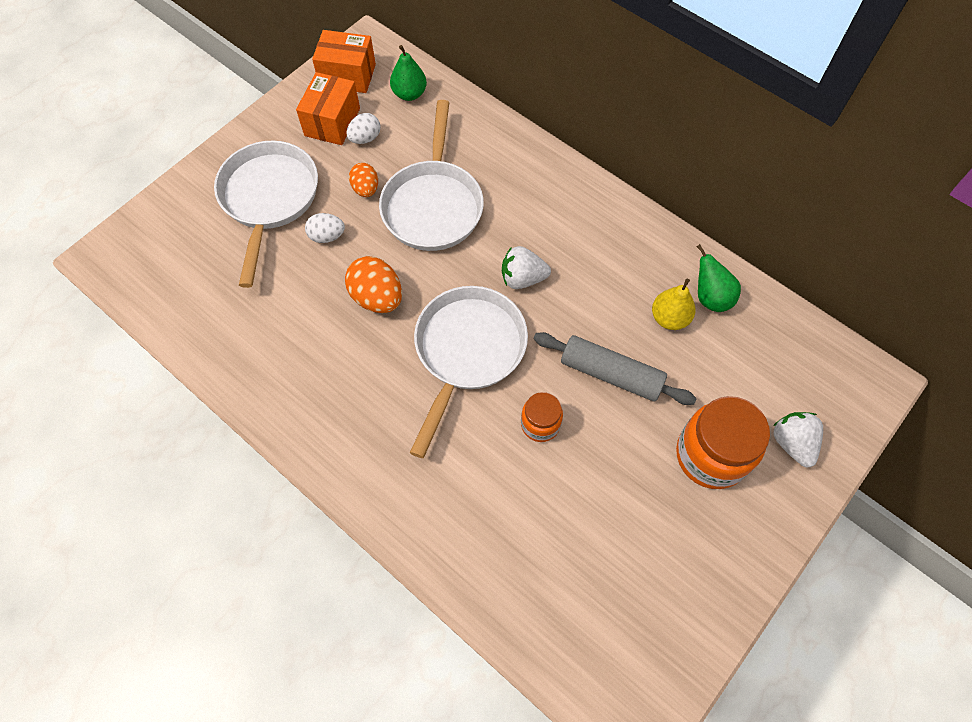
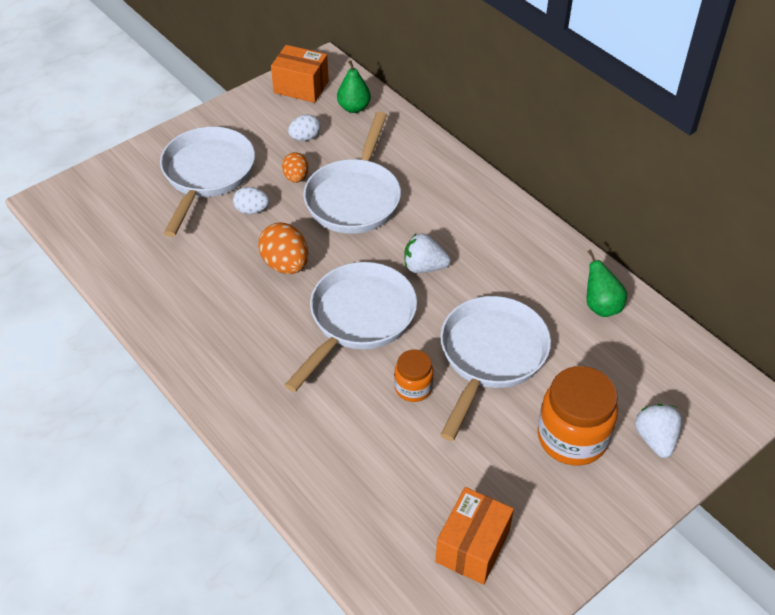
camera: 10 degrees right, 15 degrees down
orange box [296,72,360,145] -> orange box moved to [435,487,514,585]
grey rolling pin [534,332,697,405] -> white pan [440,296,551,441]
yellow pear [652,279,695,330] -> none

